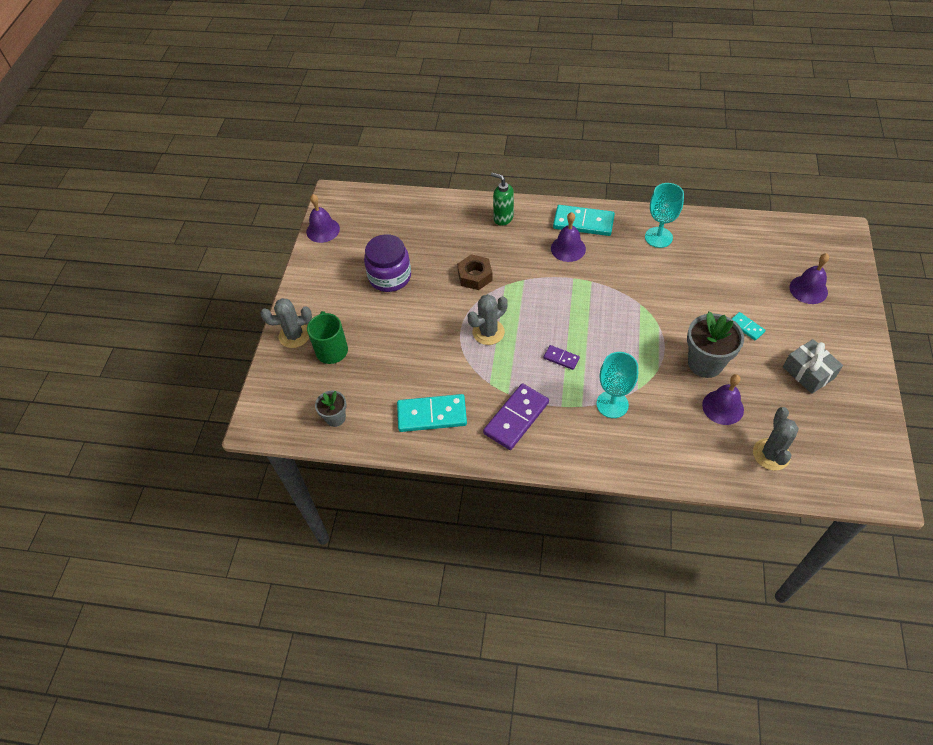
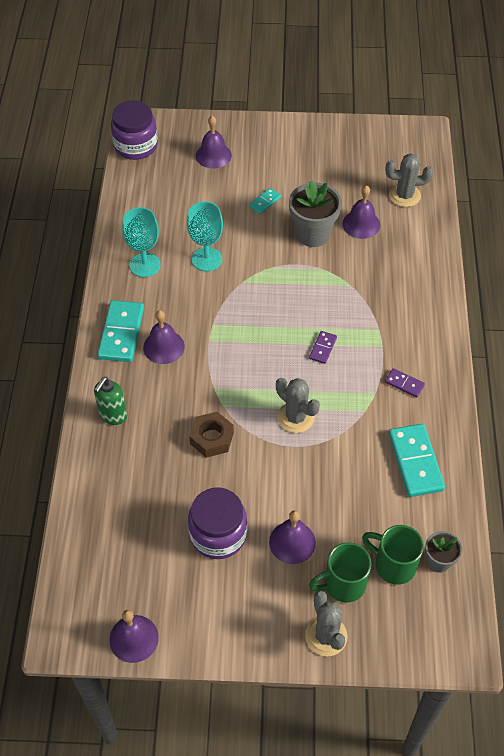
camera: 100 degrees left, 0 degrees up
purple domino [483,384,549,450] -> purple domino [385,368,425,398], size x0.50
turquoise goblet [596,352,638,418] -> turquoise goblet moved to [187,201,223,271]
grey gift [783,339,843,394] -> none
none -> purple jar [111,101,158,160]
none -> purple bell [269,510,316,564]
none -> green mug [362,525,424,585]

